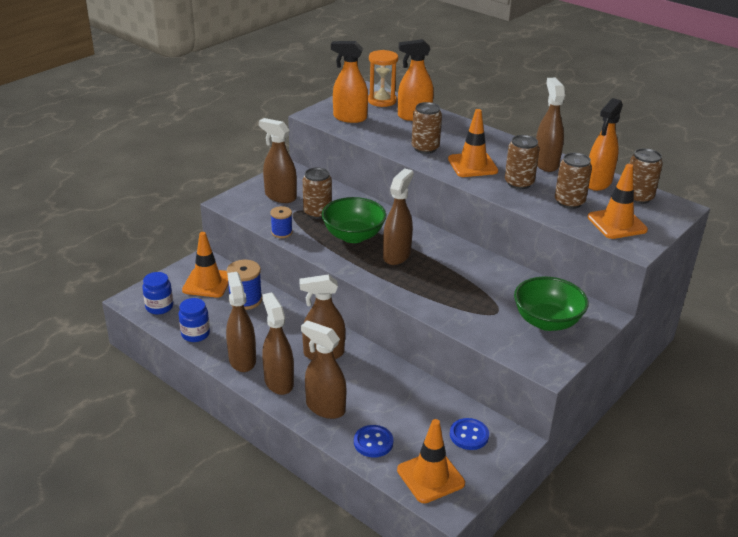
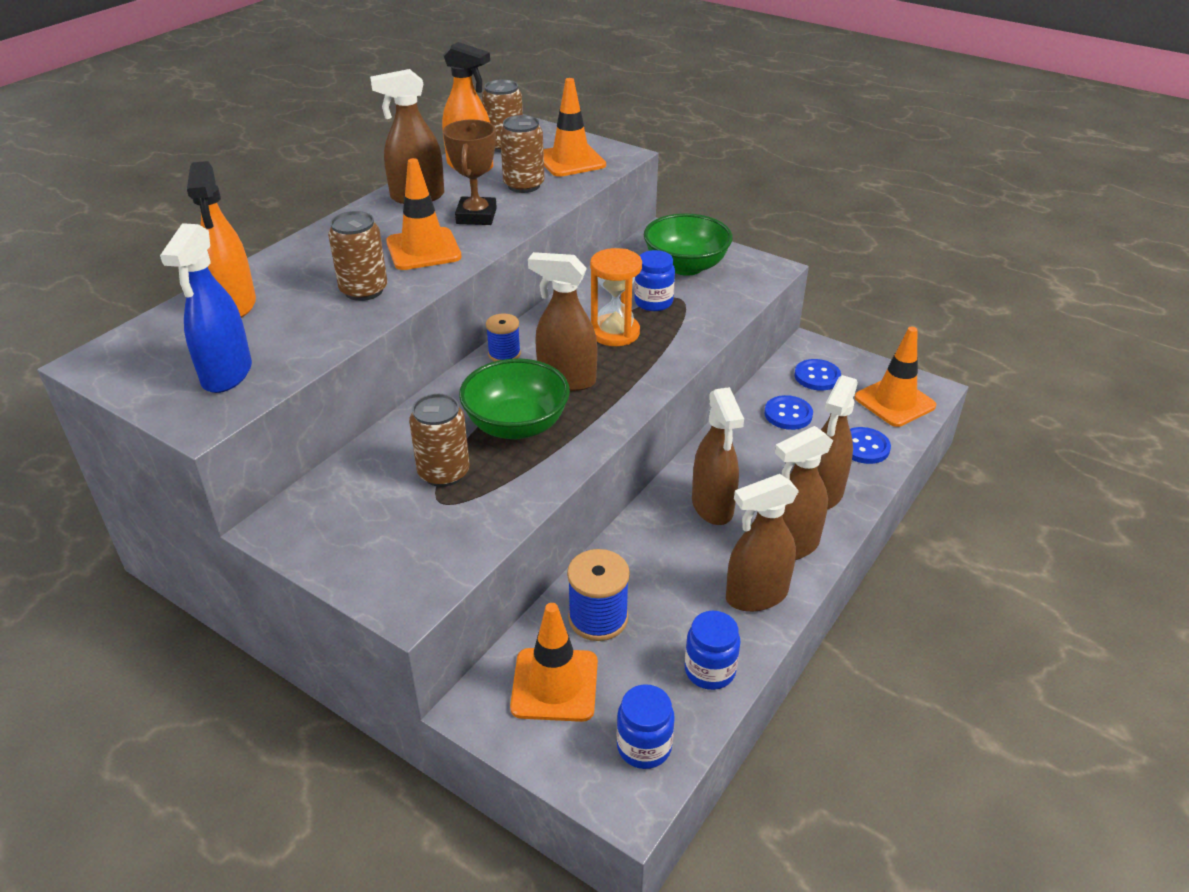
camera: 95 degrees left, 5 degrees up
brown spray bottle [259,118,297,203] -> none
blue spool [270,206,293,238] -> blue spool moved to [486,313,521,362]
orange spray bottle [331,41,368,123] -> blue spray bottle [160,223,252,393]
orange hourglass [368,50,398,107] -> orange hourglass moved to [590,248,642,346]
brown can [505,135,540,189] -> brown trophy [443,120,497,225]
none -> blue jar [634,250,675,311]
none -> blue button [764,395,813,430]

